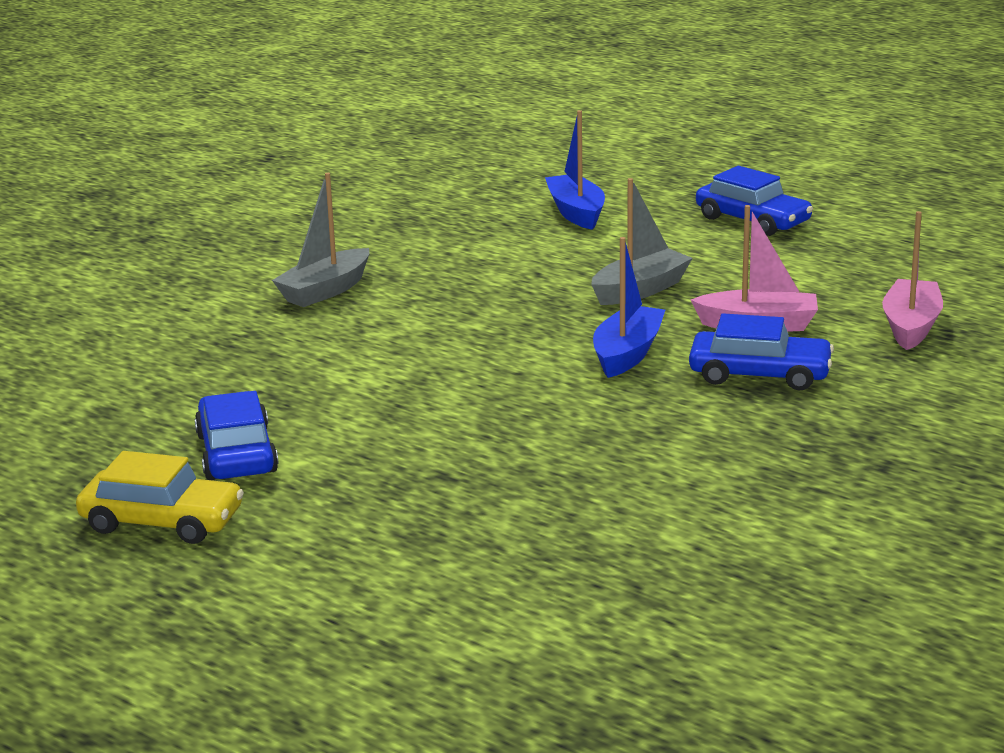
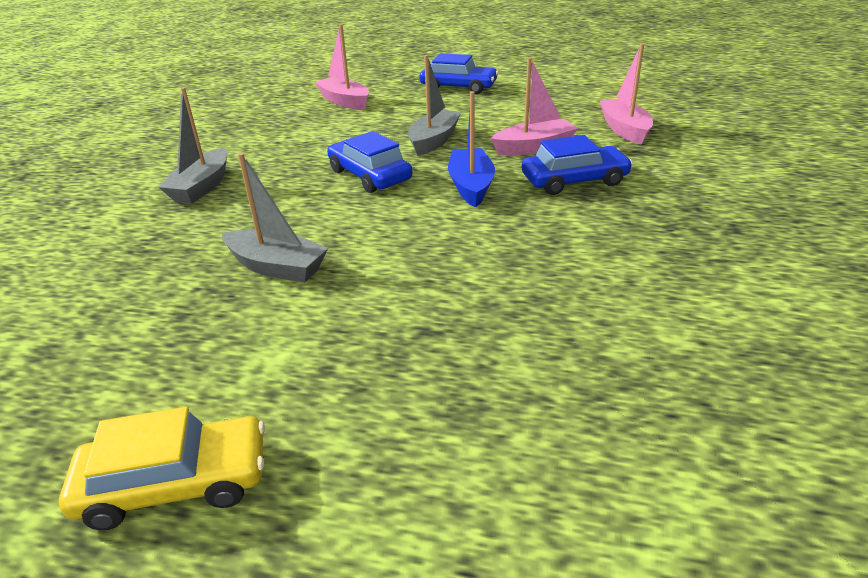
camera: 25 degrees left, 10 degrees up
blue car [195,391,278,480] -> blue car moved to [327,131,413,193]
blue boat [545,110,605,230] -> pink boat [315,24,369,110]
none -> grey boat [222,153,328,283]

